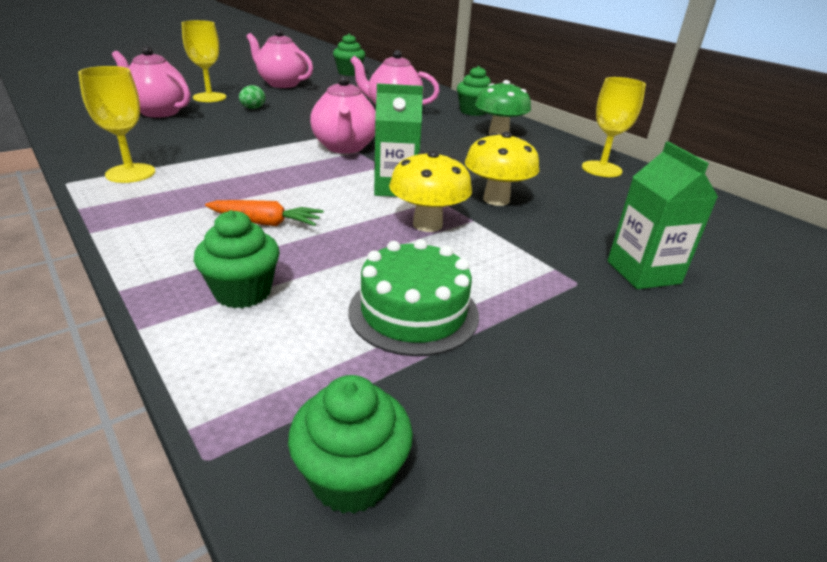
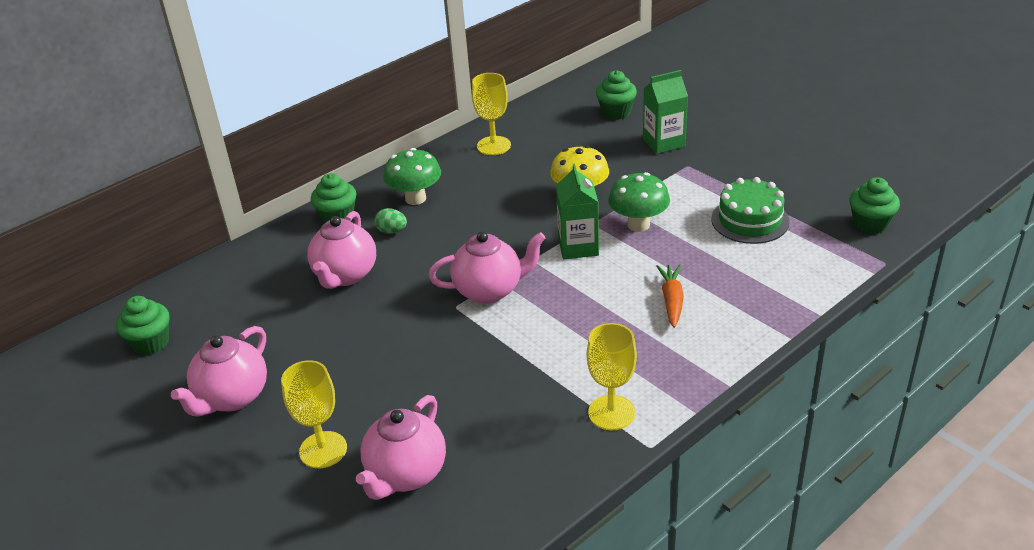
camera: 90 degrees left, 5 degrees up
green cupcake [194,210,280,308] -> green cupcake moved to [596,70,637,120]
green egg [239,85,265,109] -> green egg moved to [374,208,407,234]
yellow mushroom [389,150,472,232] -> green mushroom [608,172,670,232]

